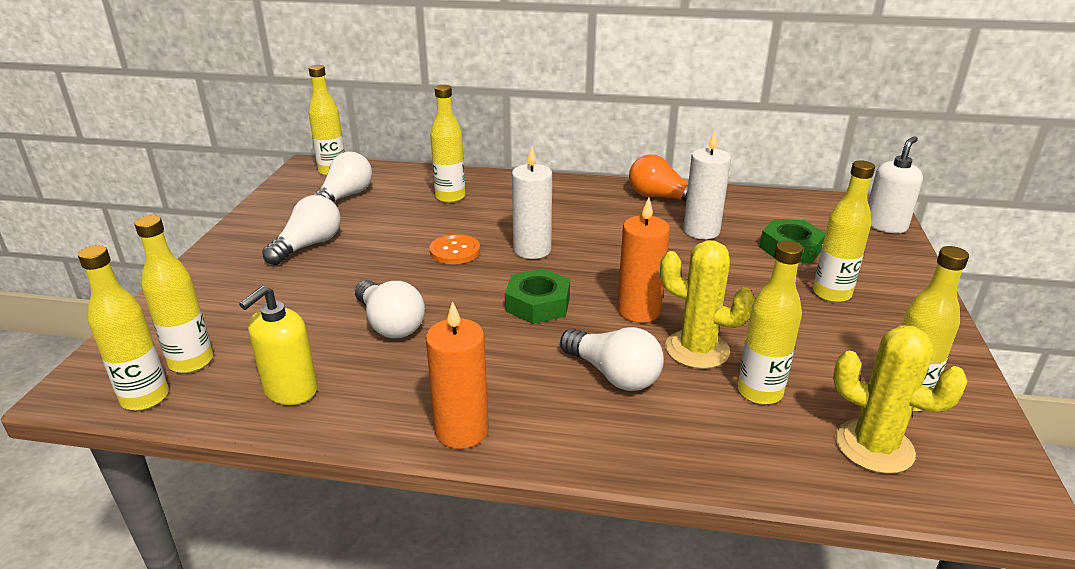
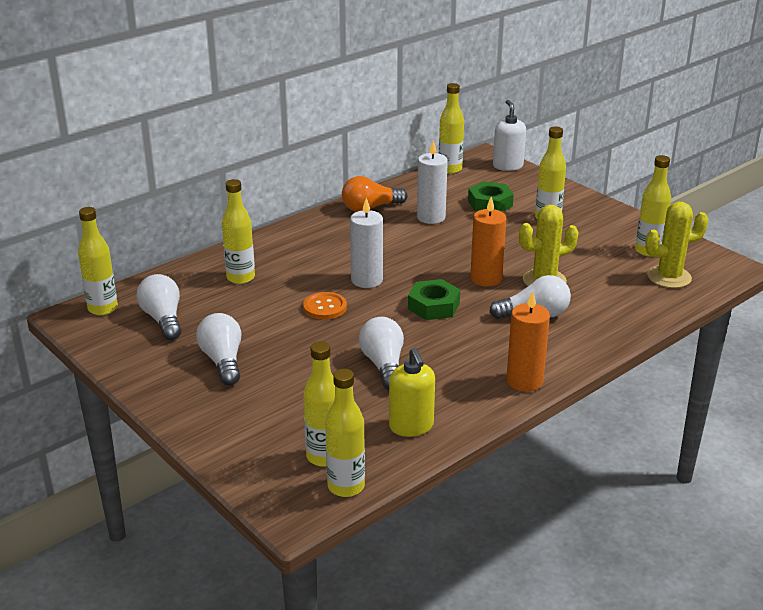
camera: 50 degrees left, 0 degrees up
white light bulb [355,280,425,338] -> white light bulb turned 105 degrees counterclockwise [359,317,404,390]
yellow bottle [738,240,803,404] -> yellow bottle moved to [439,83,464,174]

